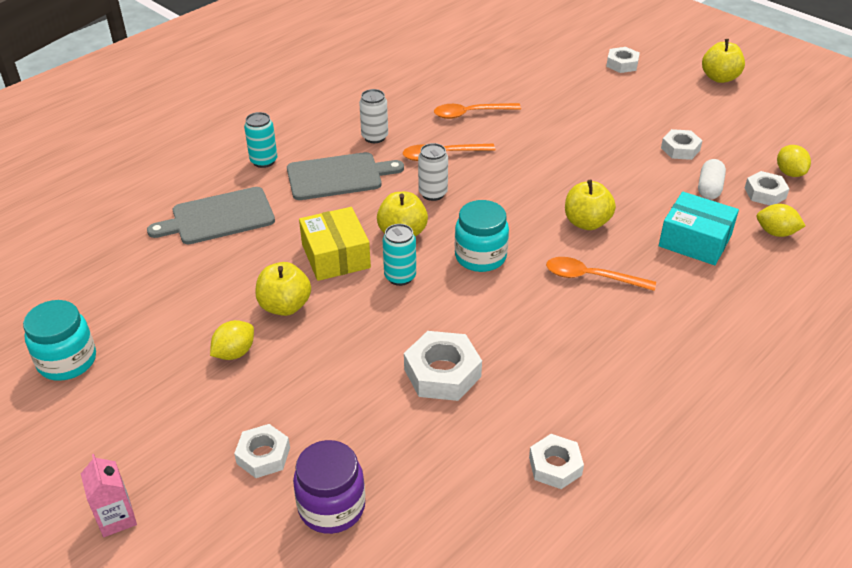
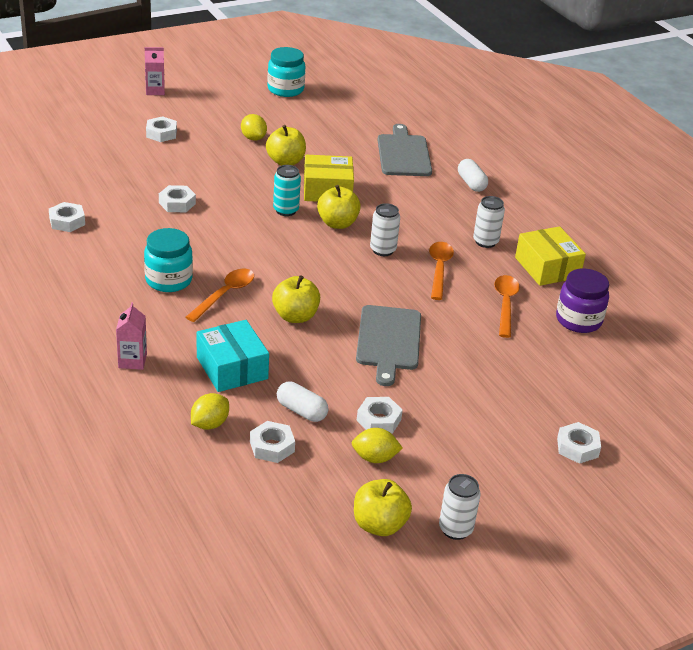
camera: 105 degrees right, 5 degrees down
turquoise can [244,112,277,168] -> white capsule [458,159,488,192]
grey cutting board [287,152,404,200] -> grey cutting board moved to [356,305,421,386]
purple jar [293,440,365,534] -> purple jar moved to [556,268,609,333]
white nut [404,331,482,401] -> white nut [159,185,196,212], size x0.65
turquoise jar [455,200,509,272] -> turquoise jar moved to [144,228,193,292]
turquoise box [659,192,739,265] -> turquoise box turned 75 degrees counterclockwise [197,320,269,392]
yellow apple [702,39,745,83] -> yellow apple moved to [354,479,412,536]
yellow lemon [777,145,811,177] -> yellow lemon moved to [352,428,403,463]
none -> pink carton [116,302,147,370]
none -> white can [439,474,481,540]
none -> yellow box [515,226,586,286]

